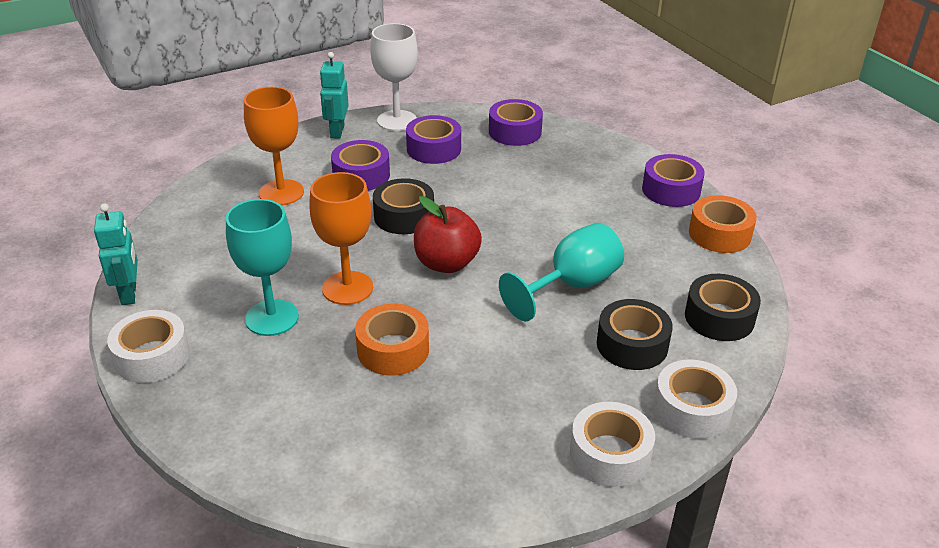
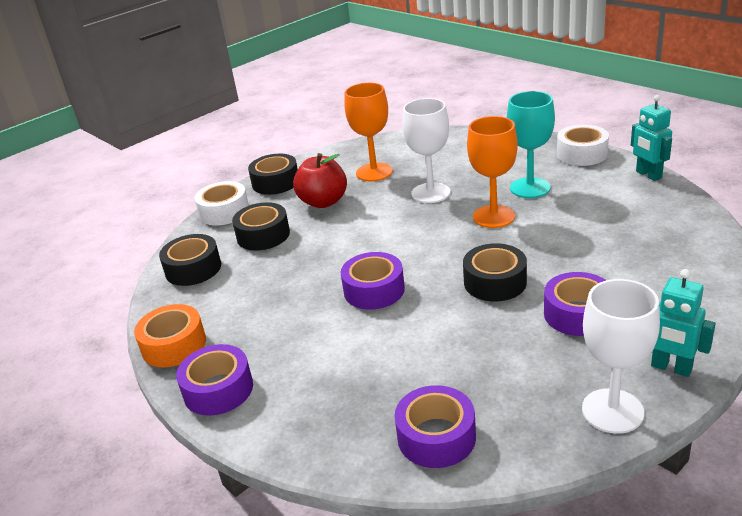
camera: 170 degrees right, 5 degrees down
orange goblet [244,87,304,206] -> orange goblet moved to [344,83,392,181]
turquoise robot [320,52,349,139] -> turquoise robot turned 135 degrees clockwise [651,269,716,377]
orange tape [355,304,429,376] -> white goblet [402,98,450,203]
purple tape [406,115,461,164] -> purple tape moved to [341,252,405,310]
red apple [414,196,482,273] -> red apple moved to [293,153,347,208]
turquoise goblet [499,223,624,321] -> none
white tape [570,402,655,487] -> black tape [248,154,298,195]

